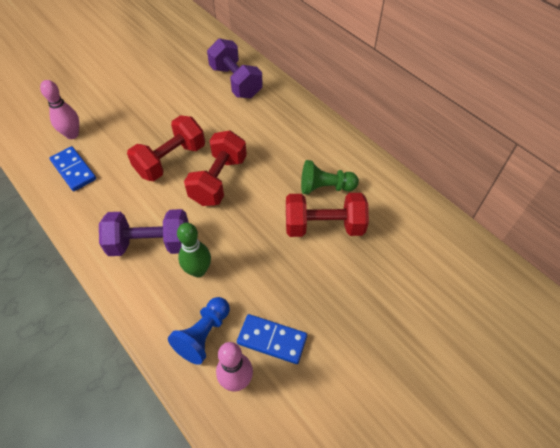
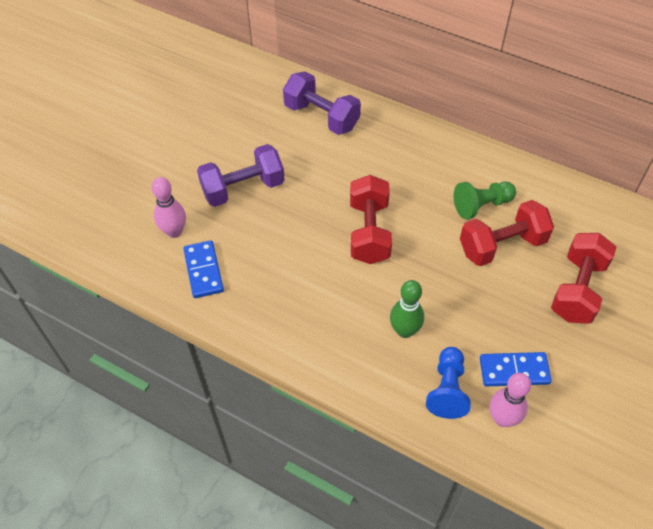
camera: 20 degrees left, 0 degrees up
blue domino [50,146,96,191] -> blue domino turned 45 degrees clockwise [183,240,224,298]
purple dumbbell [99,209,189,256] -> purple dumbbell moved to [197,144,285,207]
red dumbbell [127,115,205,181] -> red dumbbell moved to [551,233,616,324]

